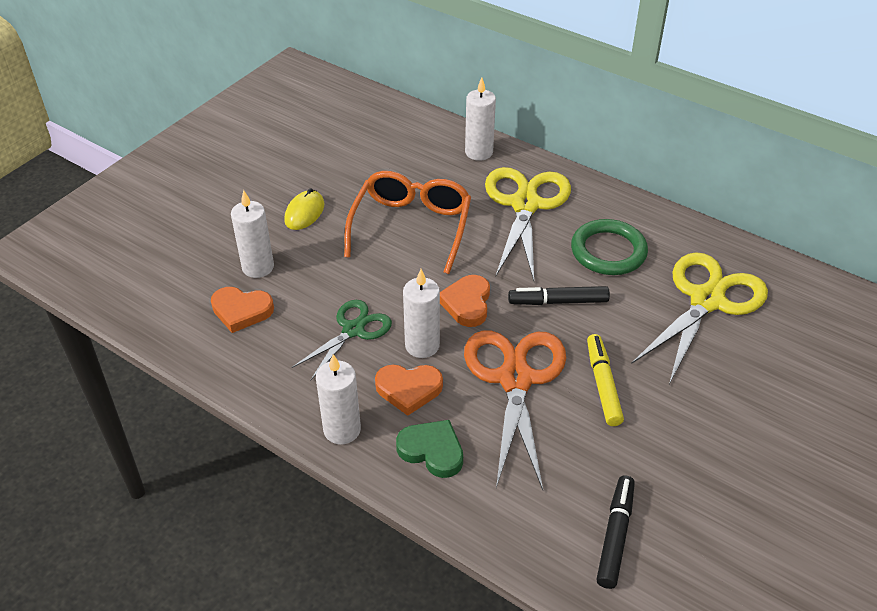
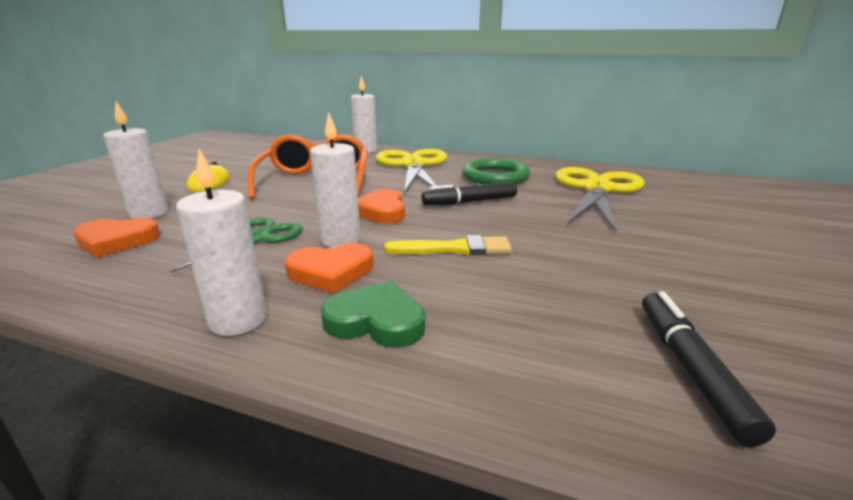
camera: 15 degrees left, 20 degrees down
orange scissors [464,331,566,490] -> yellow brush [384,235,512,255]
yellow marker [587,334,624,426] -> none

